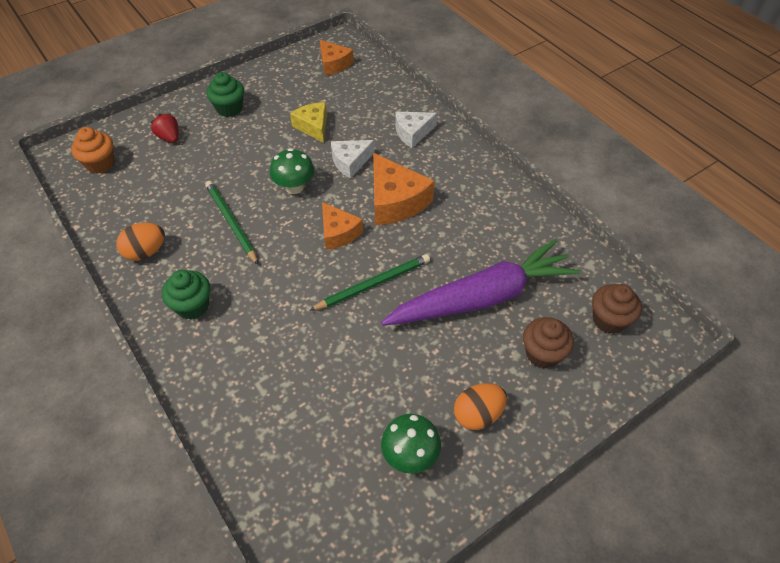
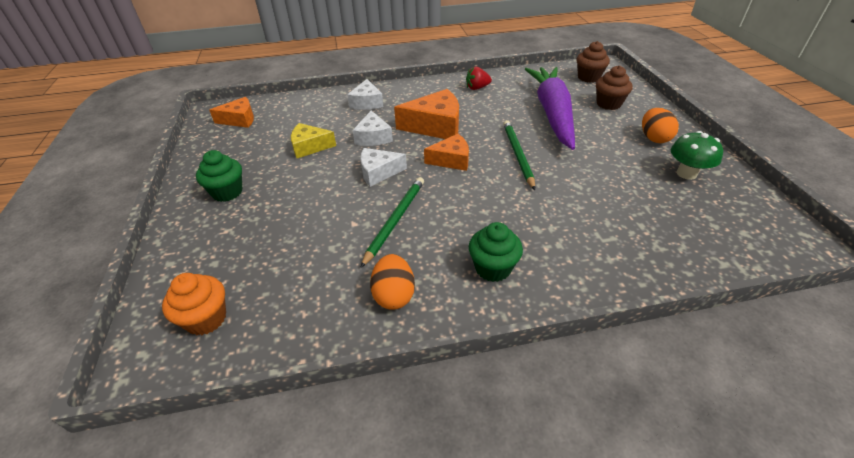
camera: 65 degrees left, 10 degrees down
red strawberry [150,113,179,143] -> red strawberry moved to [466,67,492,90]
green pencil [205,181,258,265] -> green pencil turned 120 degrees clockwise [360,177,424,268]
green mushroom [270,148,314,194] -> white cheese [360,148,407,187]

